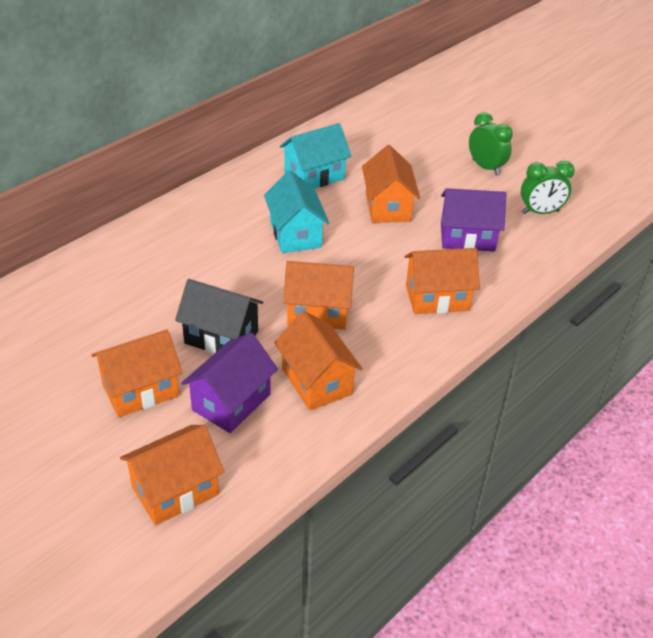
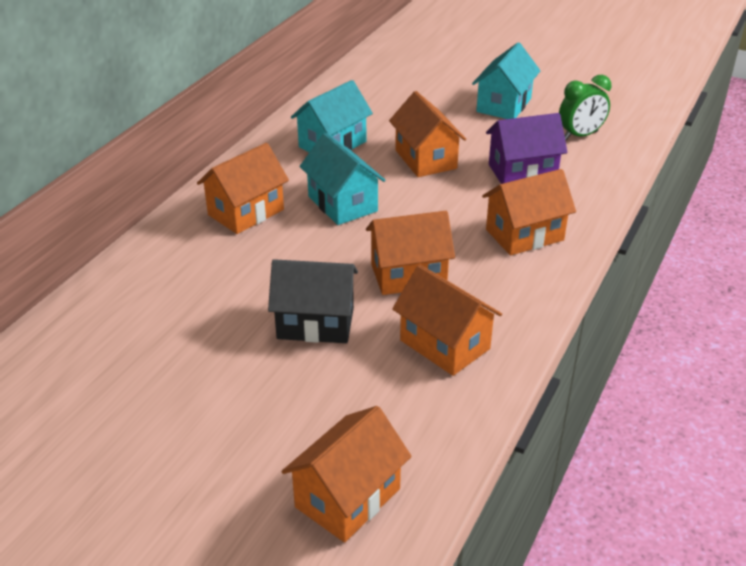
camera: 15 degrees left, 5 degrees down
orange house [91,329,183,417] -> orange house moved to [197,143,289,234]
purple house [181,333,278,433] -> none
green clock [469,112,513,176] -> turquoise house [472,43,541,119]

